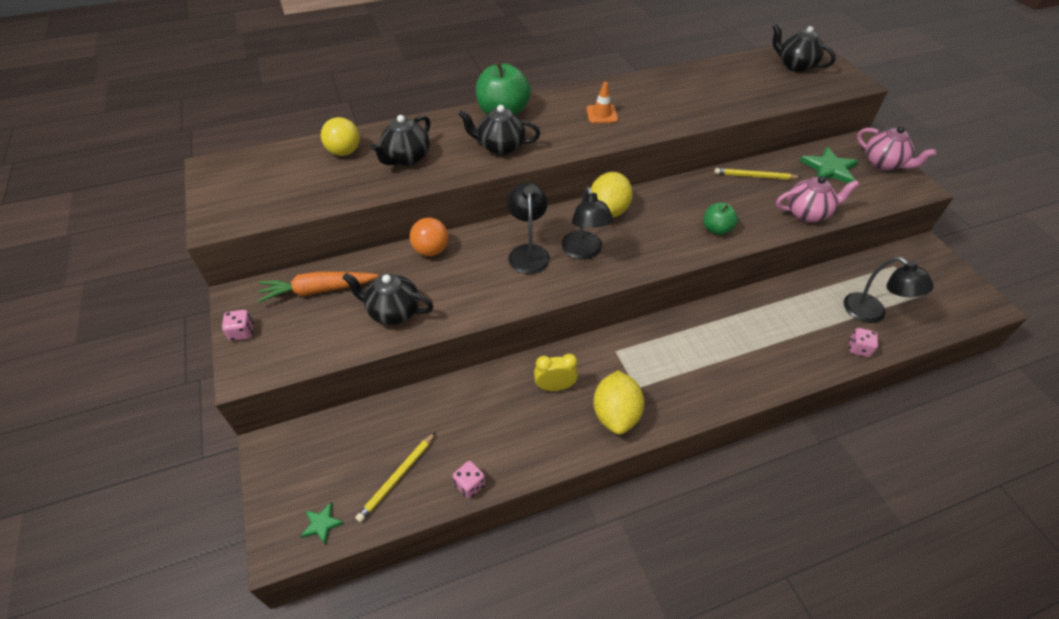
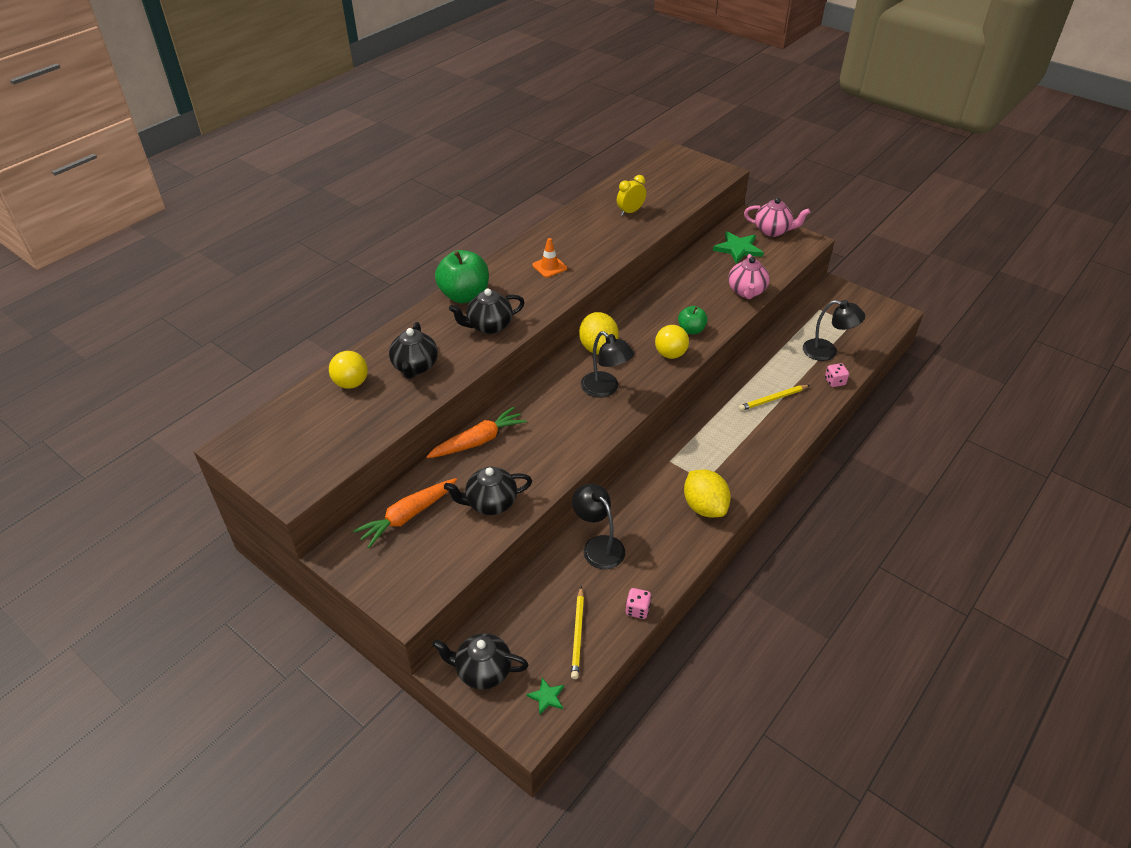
camera: 30 degrees left, 5 degrees down
pink dice [222,310,254,341] -> none
orange ball [410,218,449,256] -> orange carrot [426,407,527,458]
black lamp [507,183,550,274] -> black lamp moved to [572,484,625,569]
yellow clock [534,354,578,391] -> yellow clock moved to [617,175,646,216]
yellow pencil [714,168,801,179] -> yellow pencil moved to [739,385,810,411]
black teapot [772,24,836,72] -> black teapot moved to [432,633,529,689]
pink teapot [776,176,859,222] -> pink teapot turned 135 degrees clockwise [728,254,770,299]
none -> yellow ball [655,325,689,359]

